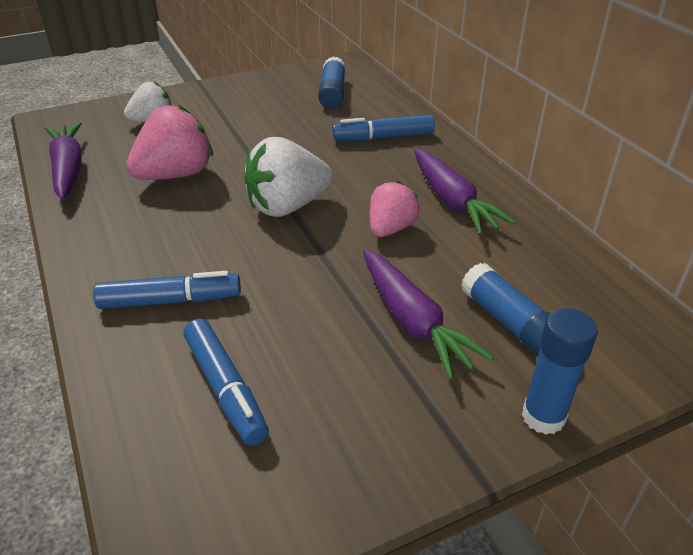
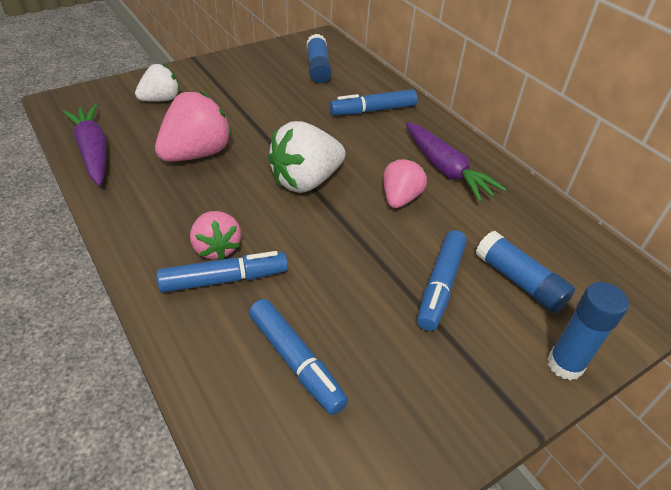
camera: 10 degrees left, 5 degrees up
purple carrot [363,249,494,380] -> blue marker [417,230,467,331]
none -> pink strawberry [190,211,241,260]

